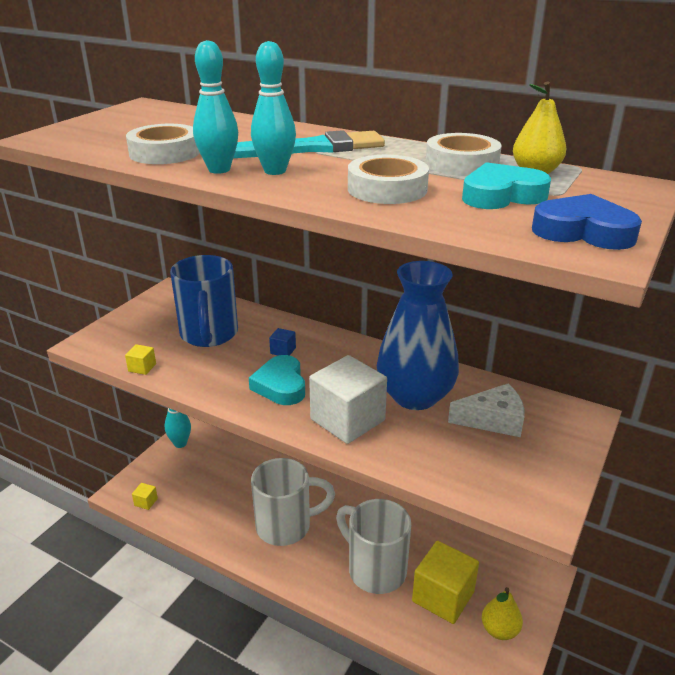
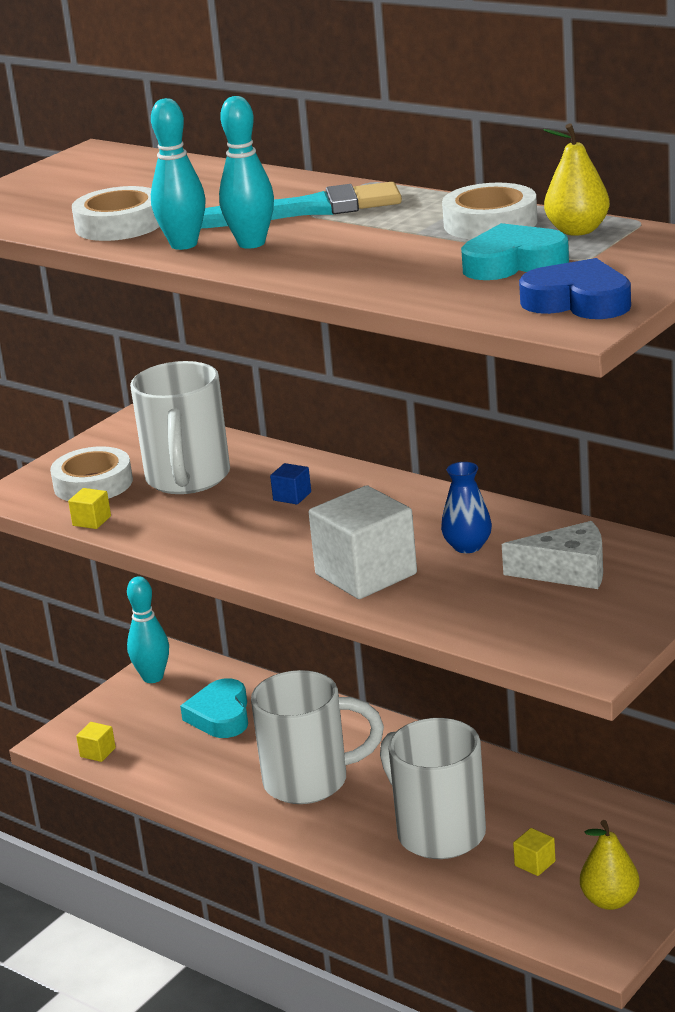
camera: 10 degrees right, 5 degrees down
blue mug [170,255,238,347] -> white mug [130,361,230,494]
turquoise heart [249,355,305,405] -> turquoise heart moved to [180,678,248,738]
white tape [348,155,429,204] -> white tape moved to [50,446,133,501]
blue vase [377,261,459,410] -> blue vase [441,462,492,553], size x0.44
yellow cube [412,541,479,624] -> yellow cube [513,828,556,876], size x0.42

